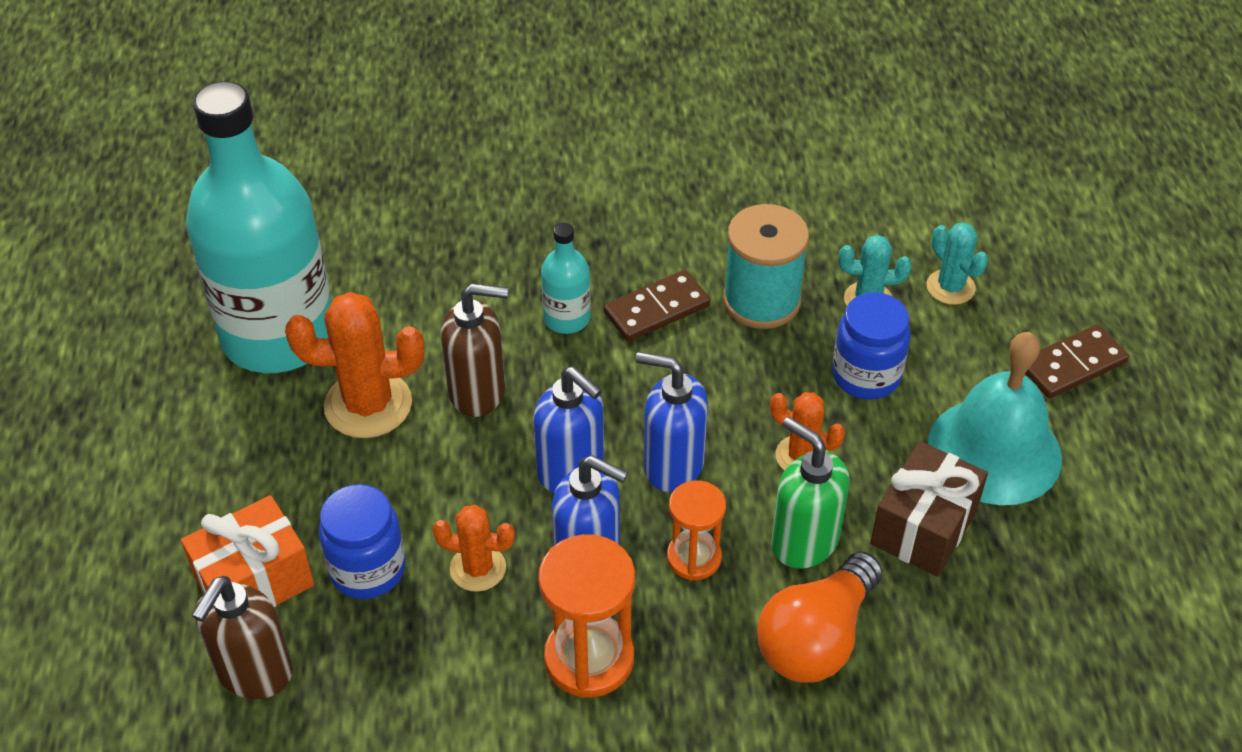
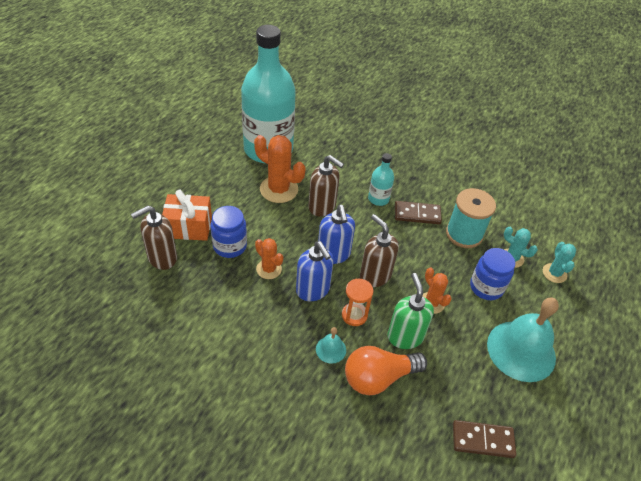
camera: 30 degrees right, 0 degrees up
orange hourglass [538,534,635,698] -> none
blue soap dispenser [636,352,708,492] -> brown soap dispenser [360,214,399,287]
brown gift [870,441,988,577] -> none
brown domino [1025,324,1129,399] -> brown domino moved to [453,420,516,458]
none -> turquoise bell [316,327,346,364]

